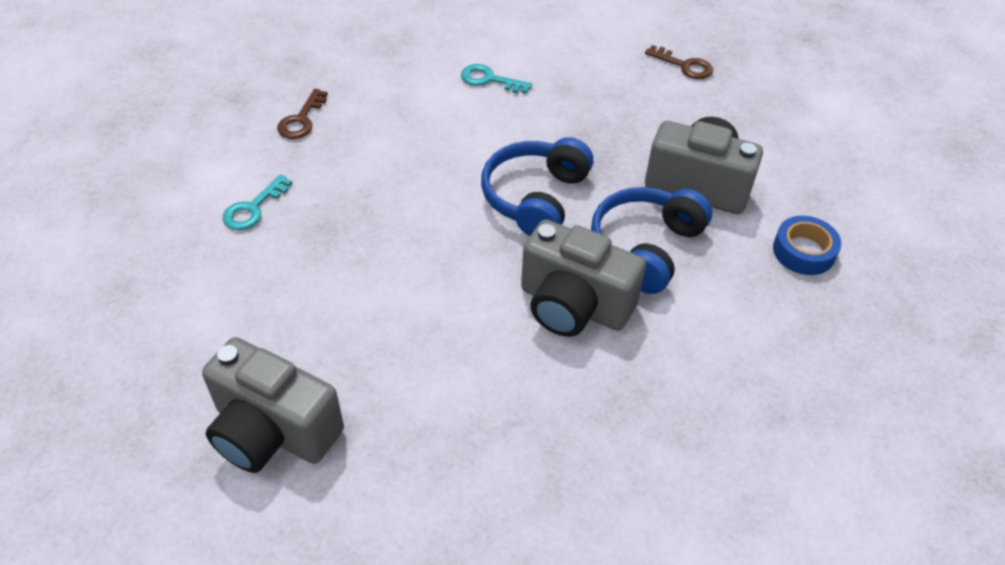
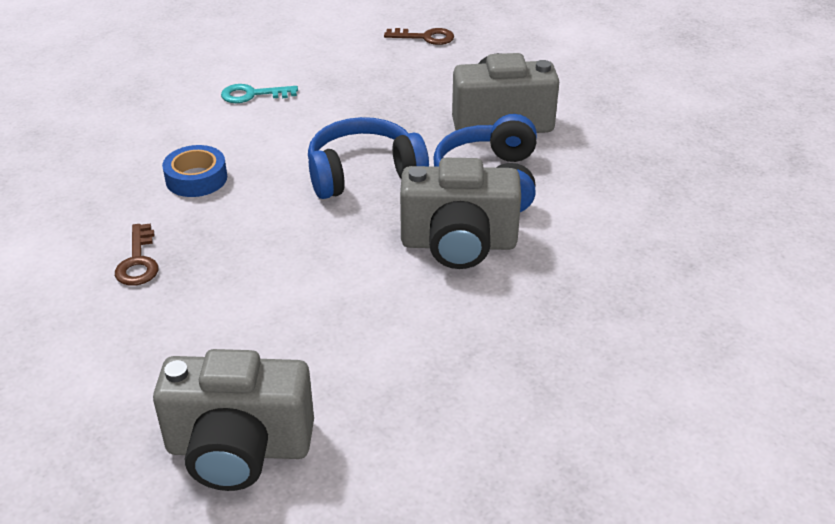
camera: 25 degrees left, 10 degrees down
turquoise key [223,174,292,230] -> none
brown key [277,89,328,139] -> brown key moved to [115,223,158,286]
blue headphones [481,137,593,236] -> blue headphones turned 75 degrees clockwise [308,117,429,199]
blue tape [773,216,841,275] -> blue tape moved to [162,145,227,197]

